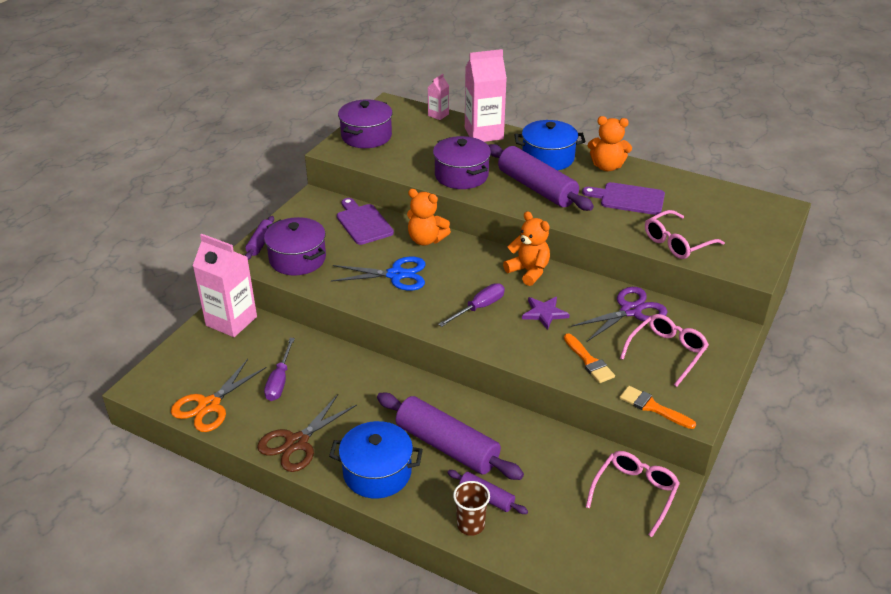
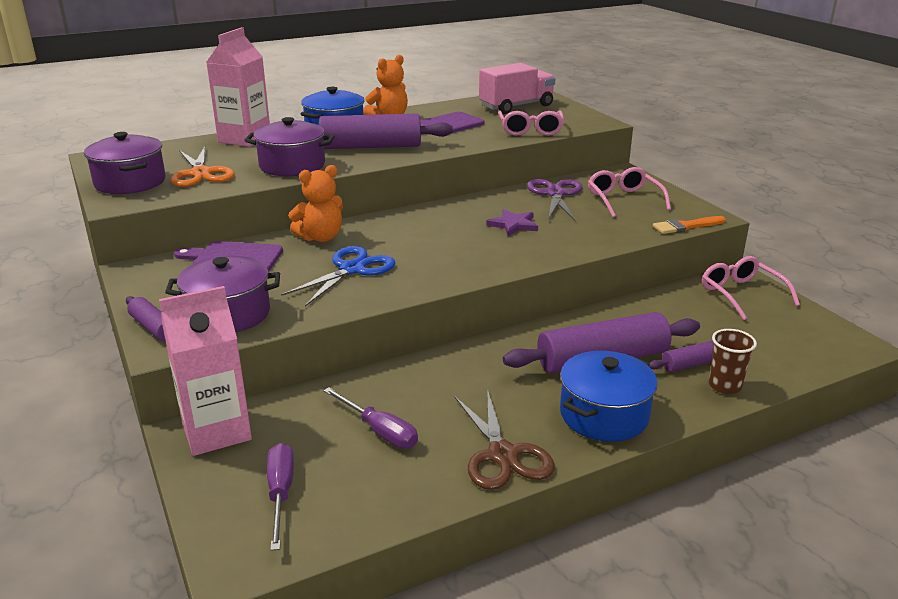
camera: 55 degrees left, 10 degrees down
orange scissors [171,359,267,432] -> orange scissors moved to [171,146,235,187]
pink carton [428,74,449,120] -> none
purple screwdriver [438,283,505,327] -> purple screwdriver moved to [267,443,294,551]
orange teddy bear [503,211,550,286] -> none
orange brush [564,333,615,383] -> none
none -> pink truck [479,63,556,114]

